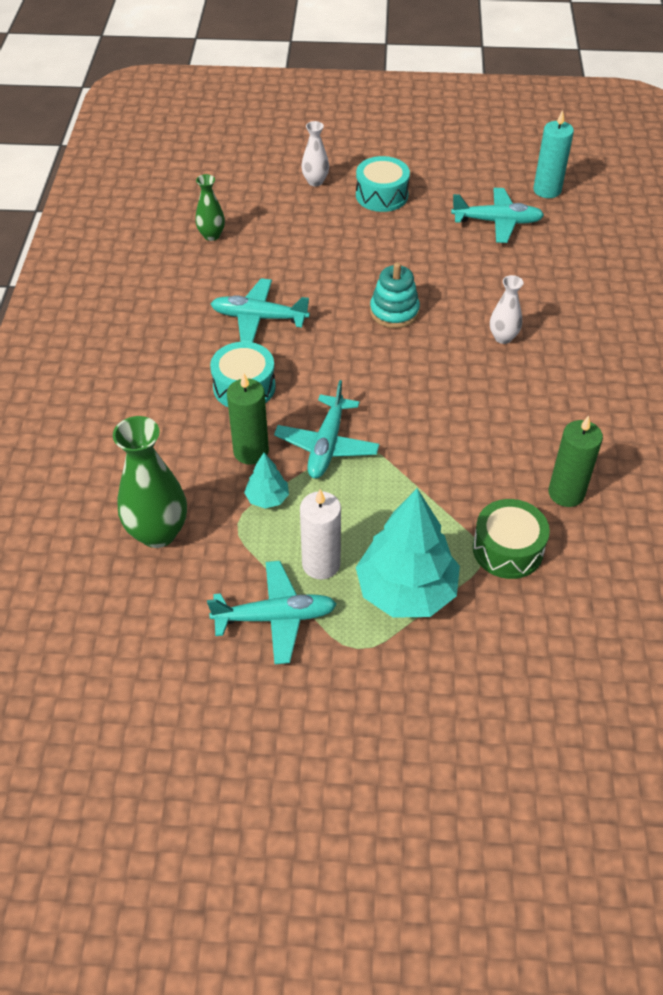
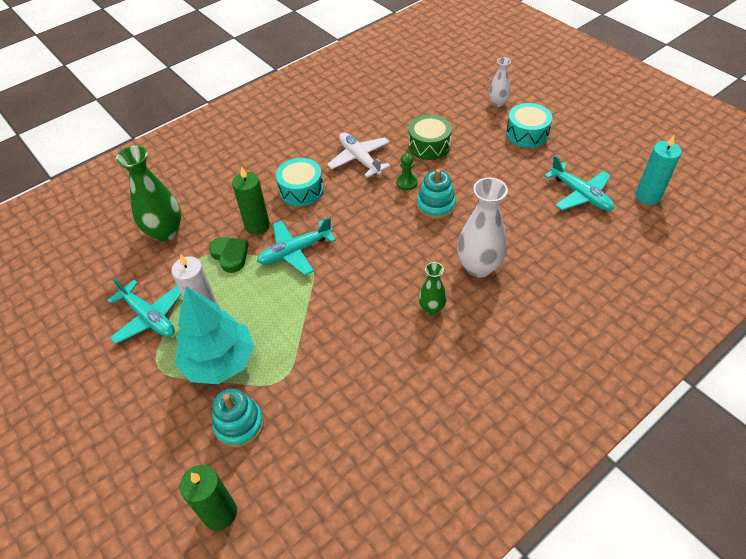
camera: 50 degrees right, 0 degrees up
green vase [195,174,225,241] -> green vase moved to [418,262,447,315]
turquoise plane [211,278,310,342] -> white plane [327,132,390,178]
turquoise tree [244,453,289,508] -> green heart [209,237,249,273]
green drum [473,499,550,579] -> green drum moved to [408,115,452,160]
white vase [490,275,524,344] -> white vase [457,178,508,277], size x1.80
green candle [548,416,603,507] -> green candle moved to [180,465,237,531]
none -> turquoise stacking toy [212,388,264,448]
none -> green pawn [396,153,417,191]

